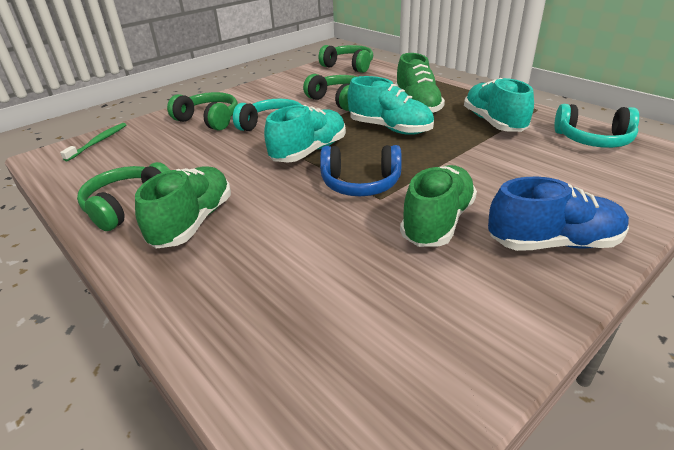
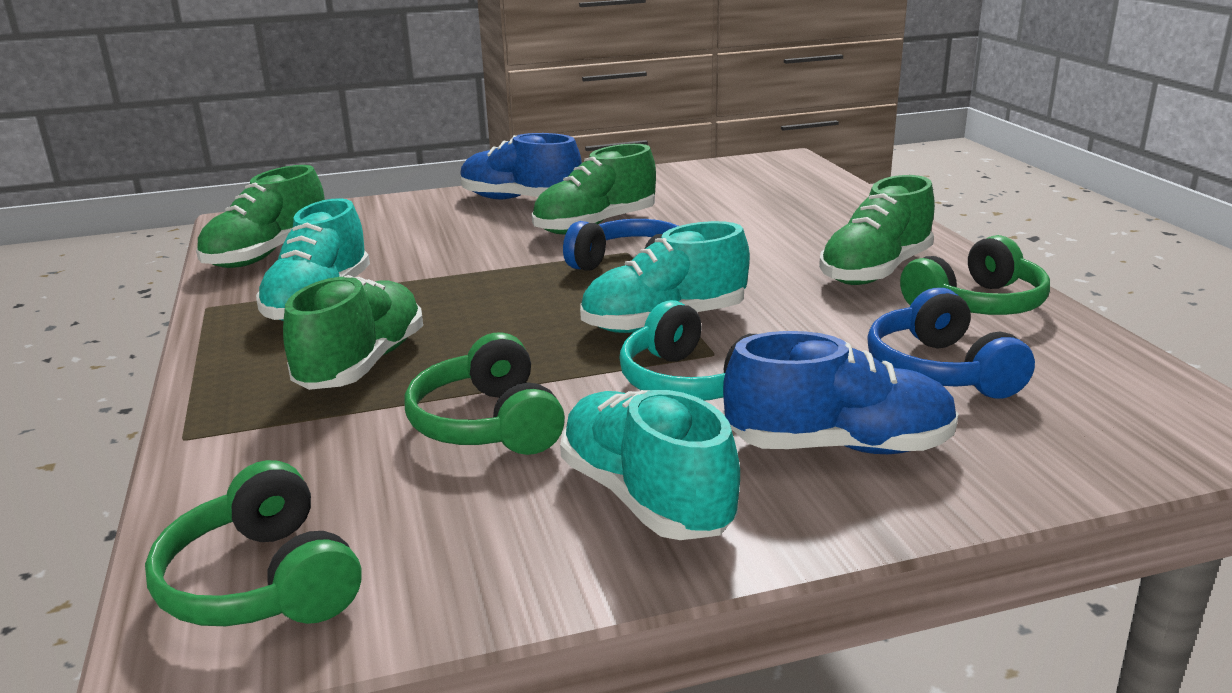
camera: 155 degrees left, 10 degrees down
green toothbrush [60,123,126,161] -> none
green headphones [167,92,238,131] -> blue shoe [723,331,959,454]
turquoise shoe [347,76,434,135] -> turquoise shoe moved to [560,390,740,540]
turquoise headphones [554,104,639,148] -> green shoe [196,165,325,268]
none -> blue headphones [867,288,1035,399]

